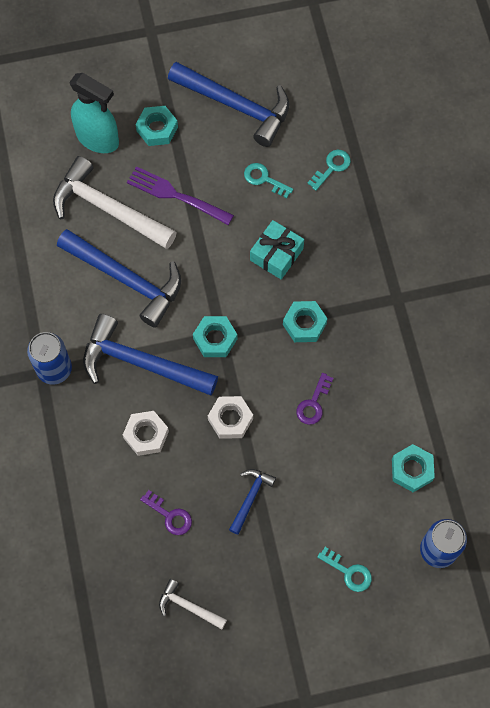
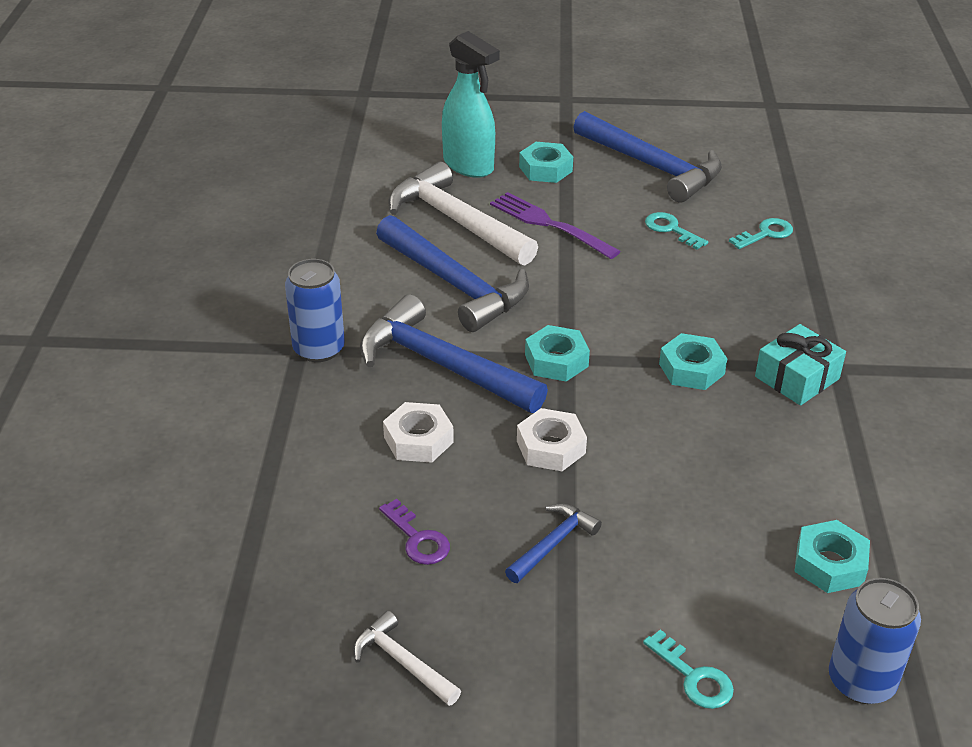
camera: 15 degrees right, 30 degrees down
turquoise gift [250,220,304,279] -> turquoise gift moved to [755,324,846,406]
purple key [296,373,333,425] -> none

